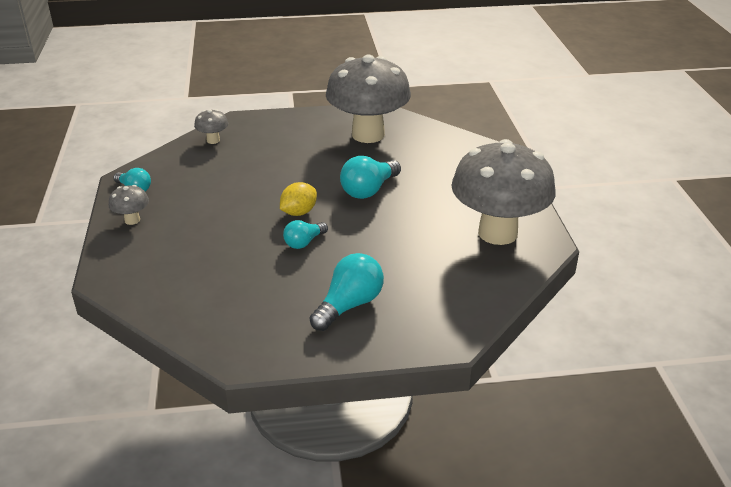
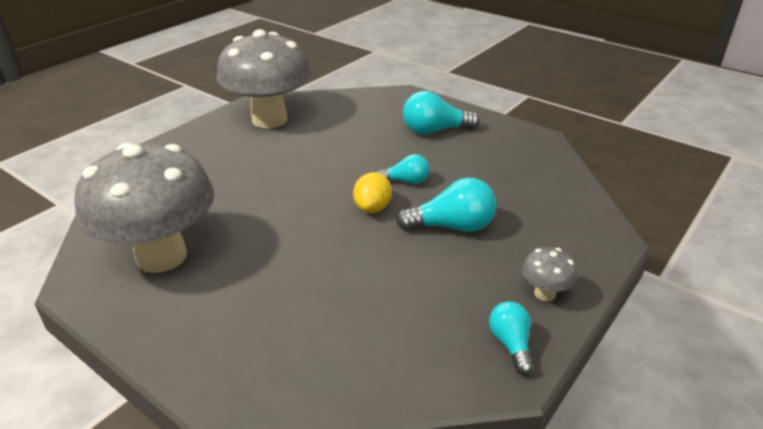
camera: 135 degrees left, 0 degrees up
grey mushroom [194,109,228,144] -> none
yellow lemon [280,182,317,216] -> yellow lemon turned 75 degrees counterclockwise [353,172,392,213]
turquoise light bulb [340,156,401,199] -> turquoise light bulb moved to [396,178,497,232]

